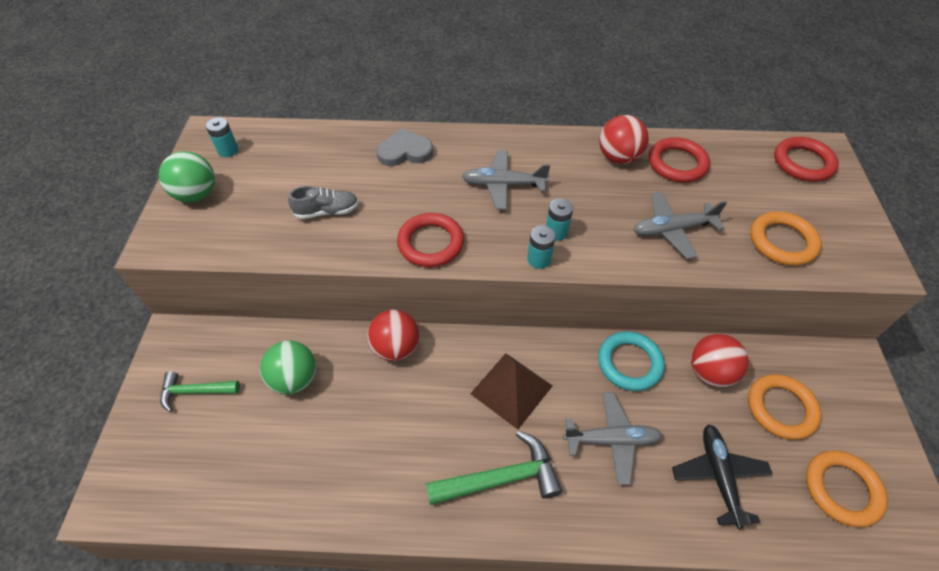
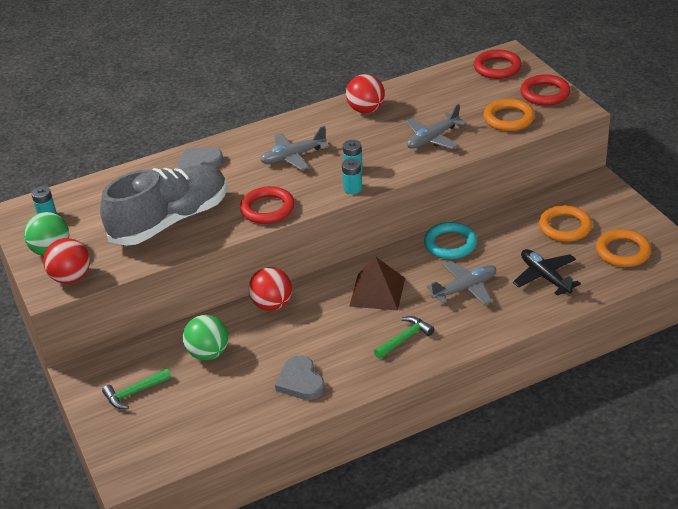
camera: 25 degrees left, 15 degrees down
grey shoe [288,186,359,219] -> grey shoe [100,165,227,246], size x2.44
green hammer [426,431,562,505] -> green hammer [374,316,434,359], size x0.65
red ring [649,137,710,182] -> red ring moved to [520,75,571,106]
red ball [691,334,749,387] -> red ball moved to [43,238,90,284]
none -> grey heart [275,355,325,400]

